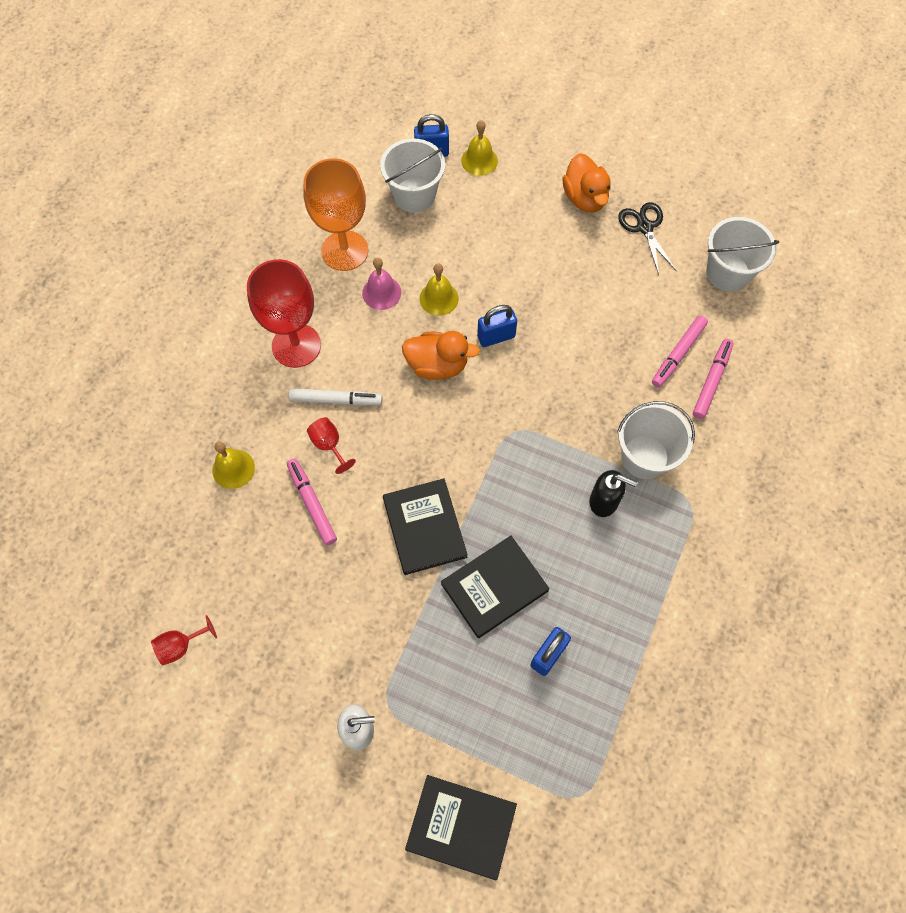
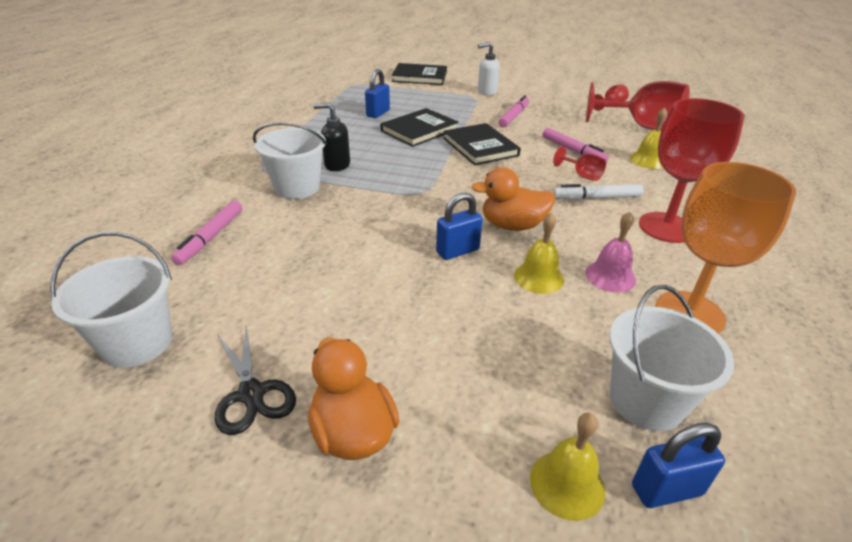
camera: 170 degrees right, 30 degrees down
pink marker [652,316,708,387] -> pink marker moved to [499,95,529,127]
none -> red goblet [586,81,689,130]

